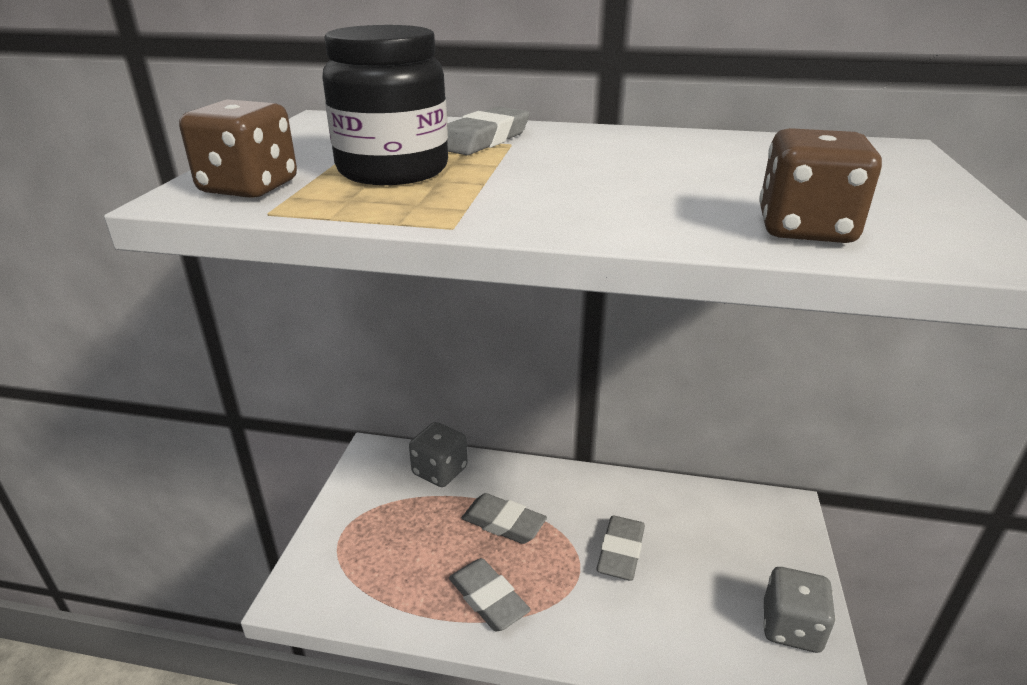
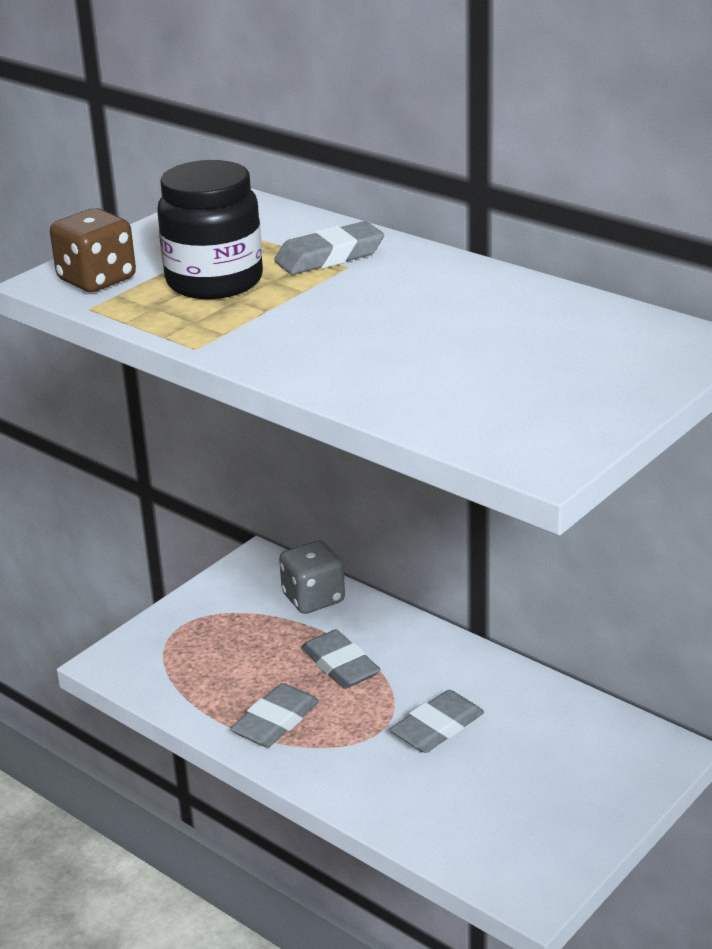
camera: 30 degrees right, 0 degrees up
grey eraser [449,558,531,631] -> grey eraser turned 45 degrees clockwise [230,683,319,748]
brown dice [759,128,882,243] -> none
grey dice [763,567,836,653] -> none

